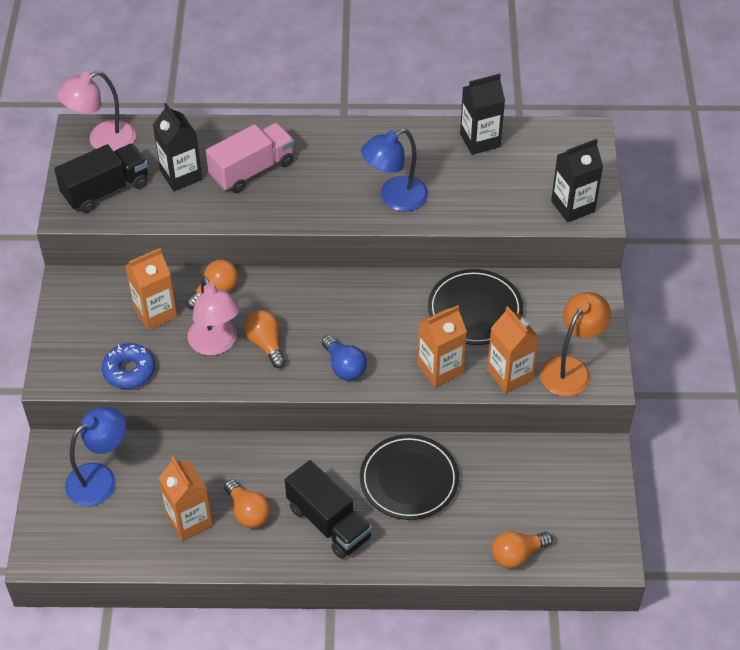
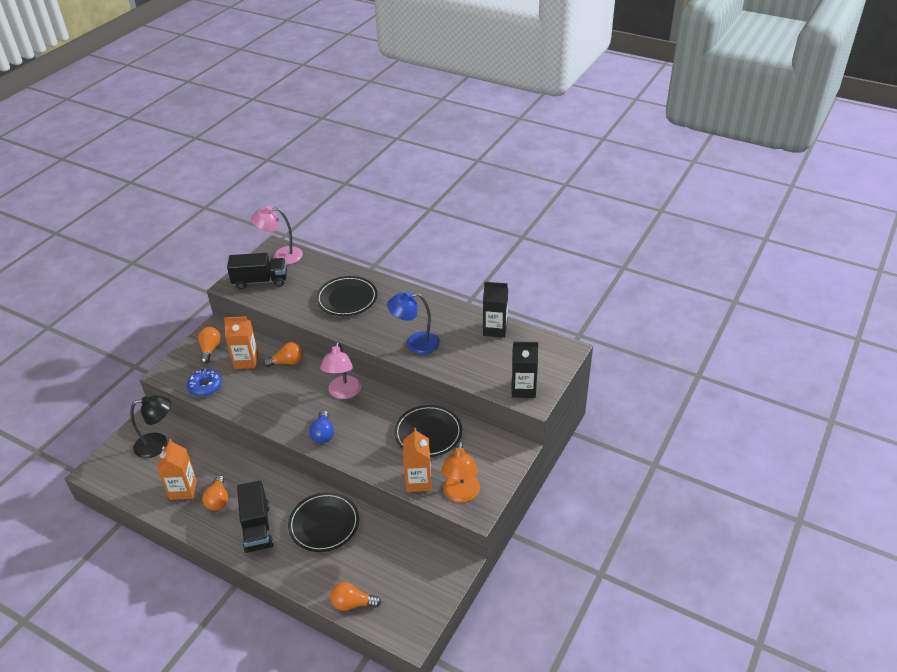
camera: 30 degrees right, 10 degrees down
blue lamp [65,407,126,506] -> black lamp [130,395,171,458]
black carton [153,103,202,191] -> none
pink lamp [188,276,240,355] -> pink lamp moved to [320,341,361,399]
pink truck [206,123,294,193] -> black plate [316,276,377,316]
orange light bulb [244,310,286,368] -> orange light bulb moved to [198,327,221,364]
orange carton [417,305,467,387] -> none
orange lamp [540,292,611,396] -> orange lamp turned 120 degrees clockwise [441,441,480,502]

